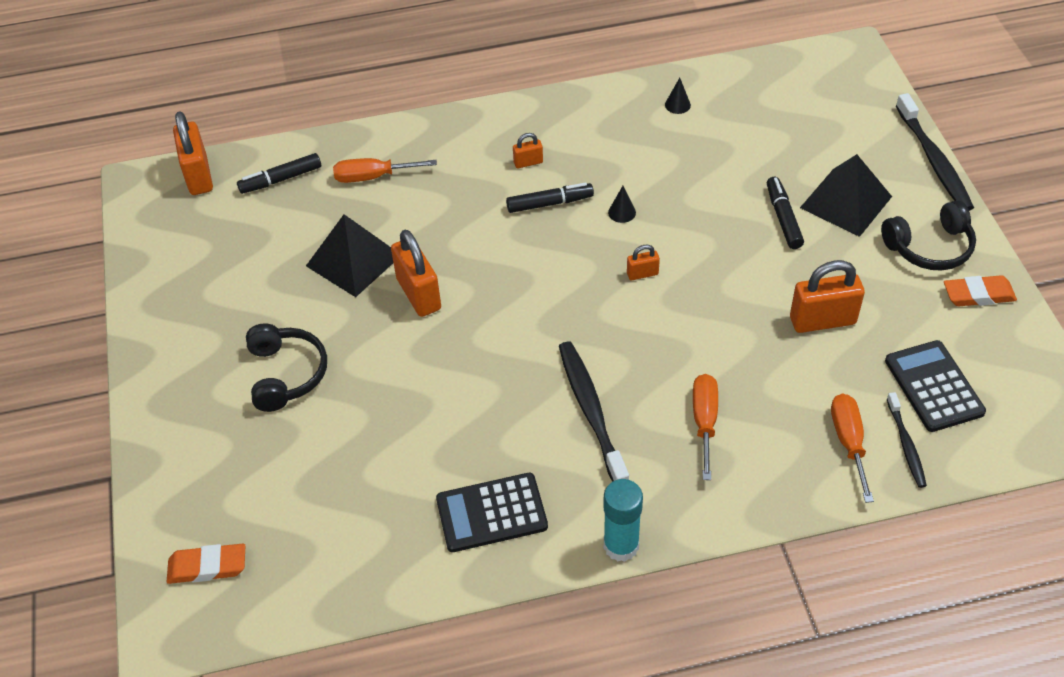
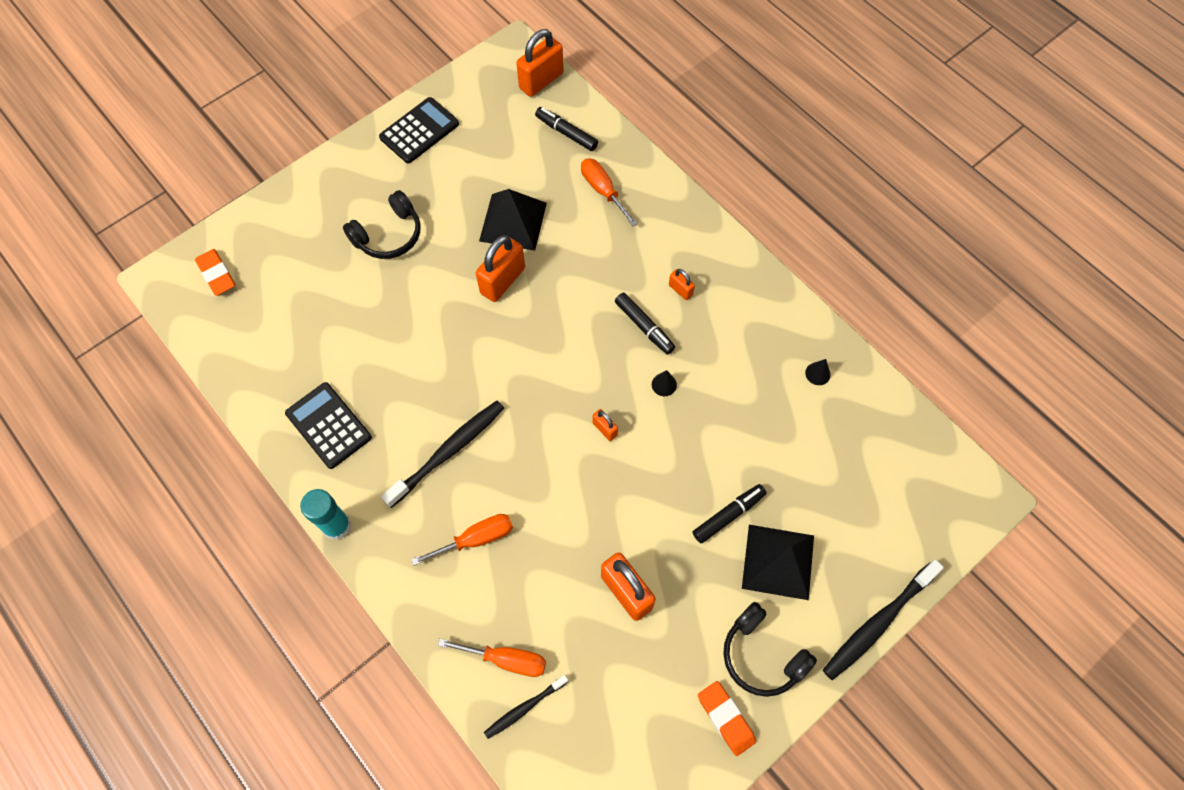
camera: 60 degrees right, 15 degrees up
orange screwdriver [831,393,874,503] -> orange screwdriver turned 45 degrees clockwise [438,638,546,677]
black calculator [885,340,986,432] -> black calculator moved to [379,97,459,163]

